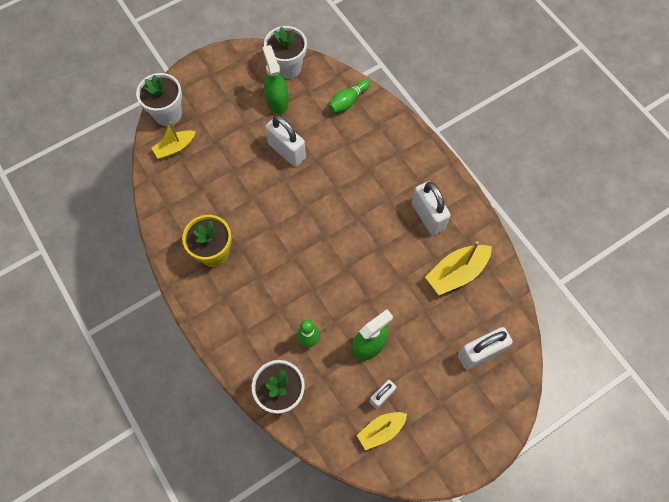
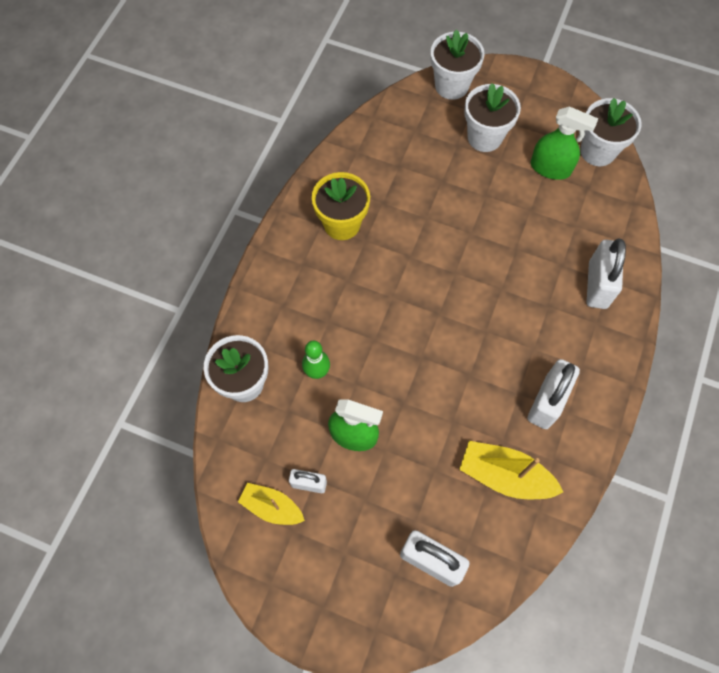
camera: 55 degrees right, 0 degrees up
yellow boat [151,122,196,159] -> none
green spray bottle [262,45,289,114] -> green spray bottle turned 75 degrees clockwise [531,107,598,180]
white padlock [265,115,306,167] -> white padlock moved to [587,238,626,309]
green bowling pin [328,80,370,113] -> none
none -> white flower pot [464,83,521,152]

